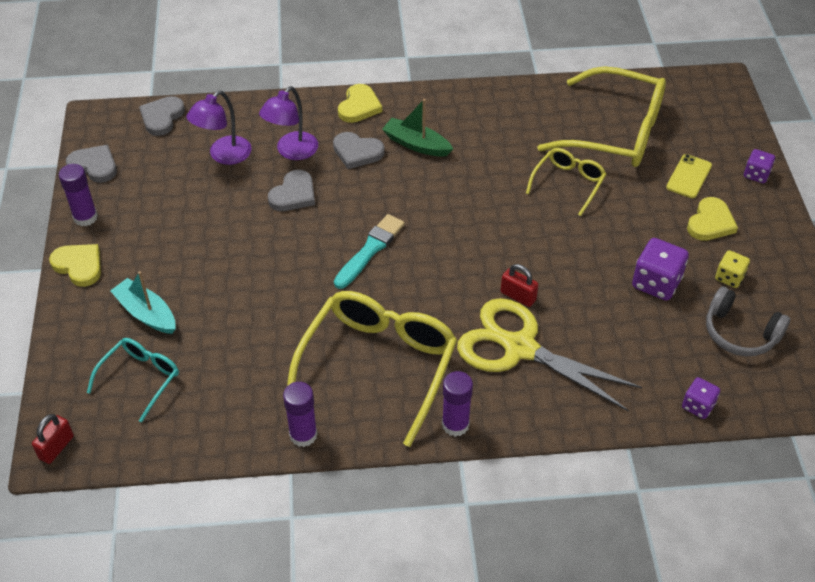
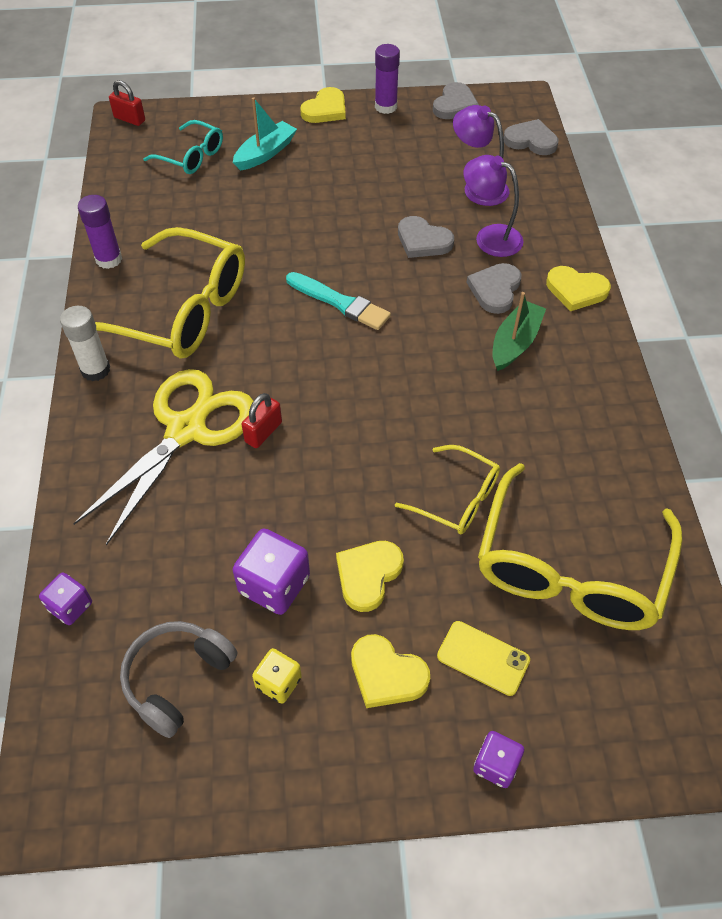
camera: 90 degrees right, 5 degrees up
purple glue stick [442,371,473,437] -> white glue stick [60,306,110,381]
none -> yellow heart [336,541,404,612]

